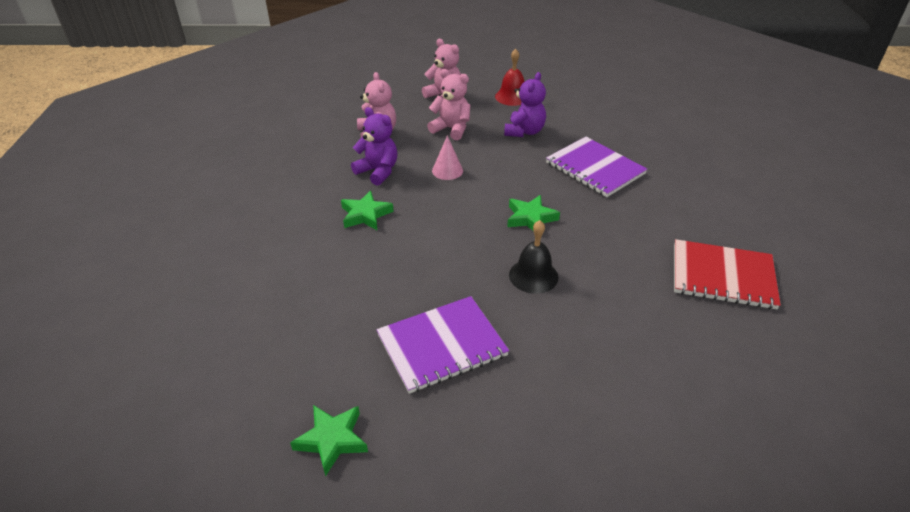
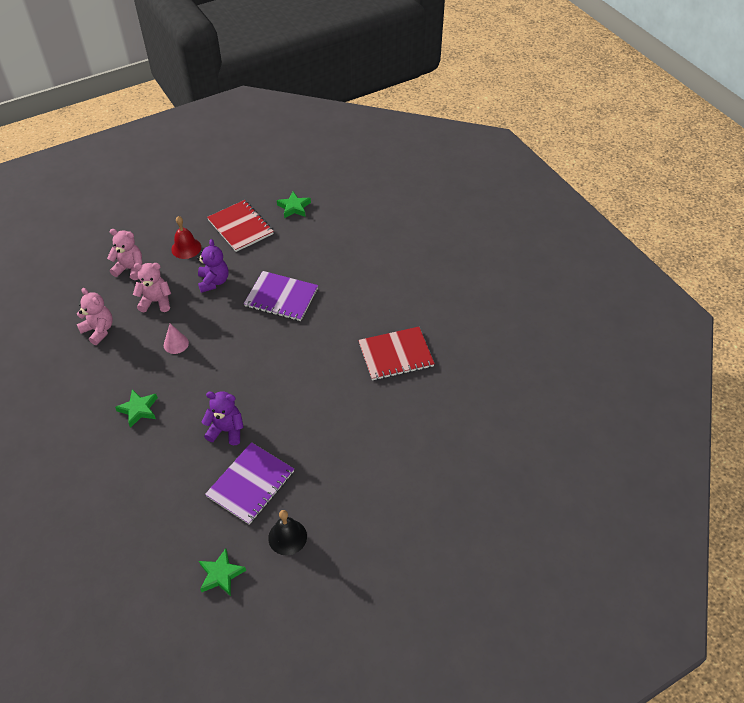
camera: 30 degrees left, 10 degrees up
purple teddy bear [351,107,397,186] -> purple teddy bear moved to [202,391,244,445]
green star [507,195,560,231] -> green star moved to [277,191,311,218]
black bell [509,220,558,294] -> black bell moved to [268,510,307,555]
none -> red notebook [207,200,274,252]

